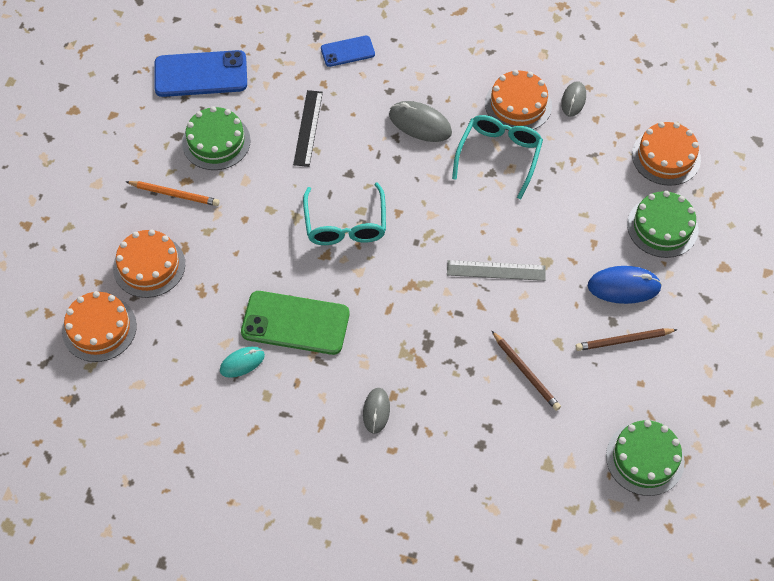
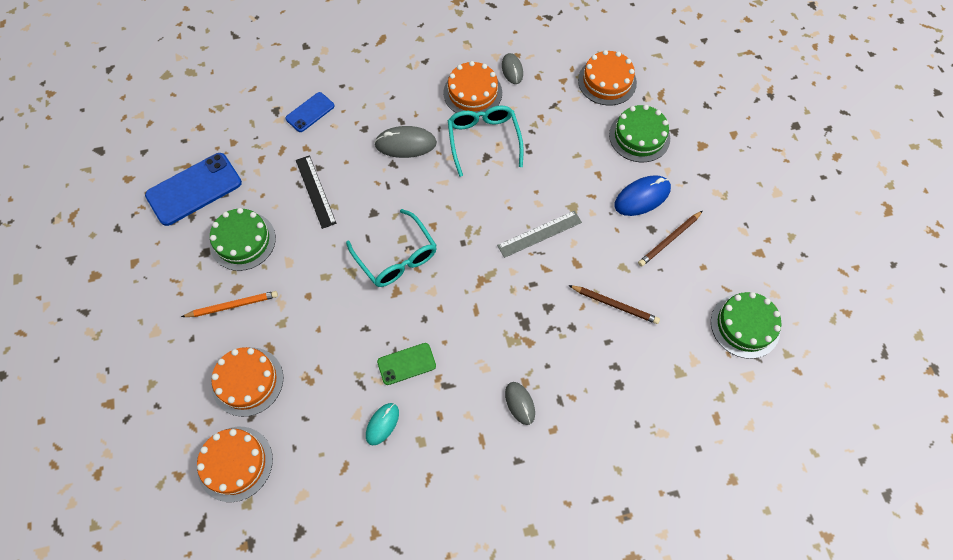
camera: 30 degrees left, 5 degrees up
green phone [241,291,350,355] -> green phone [377,343,436,385], size x0.56

